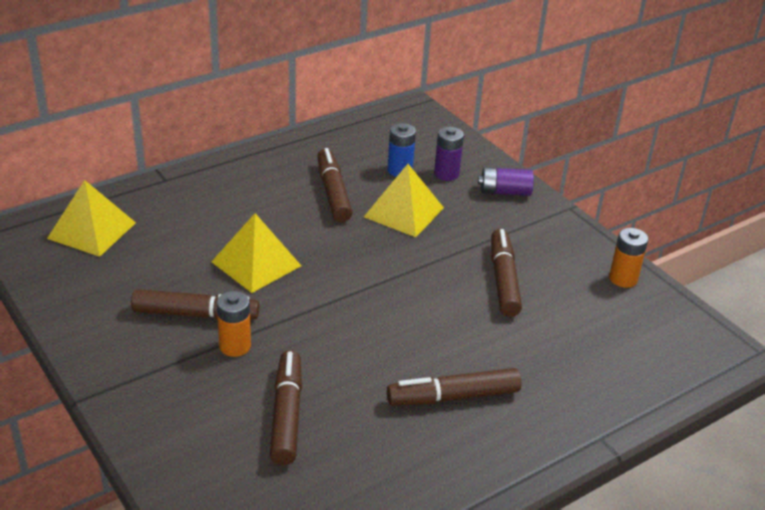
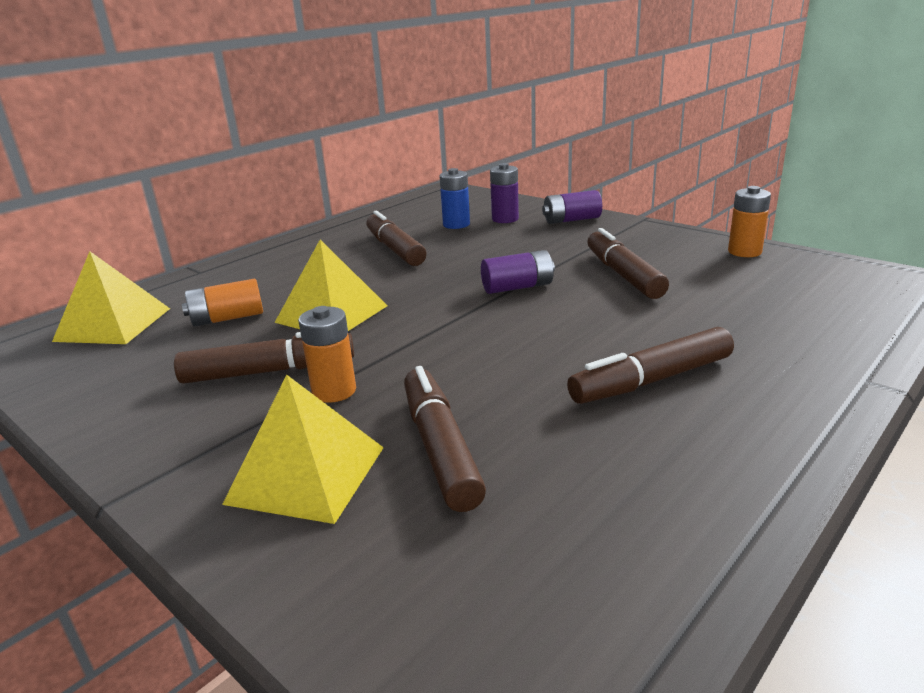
camera: 10 degrees left, 10 degrees down
yellow pyramid [364,164,444,237] -> yellow pyramid moved to [222,375,384,524]
none -> orange battery [182,279,263,326]
none -> purple battery [481,250,555,294]

